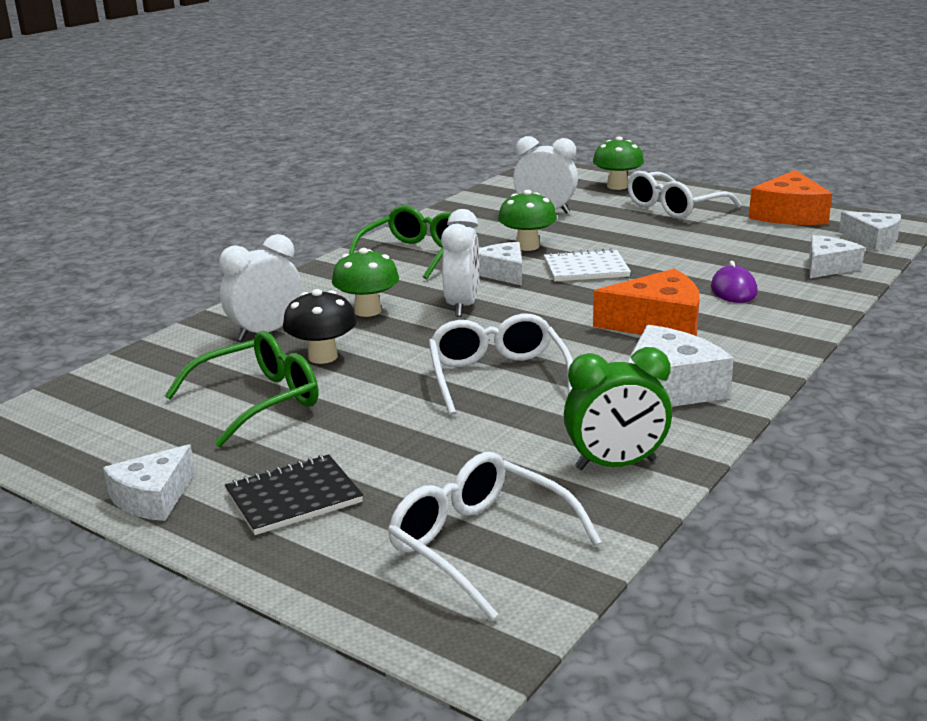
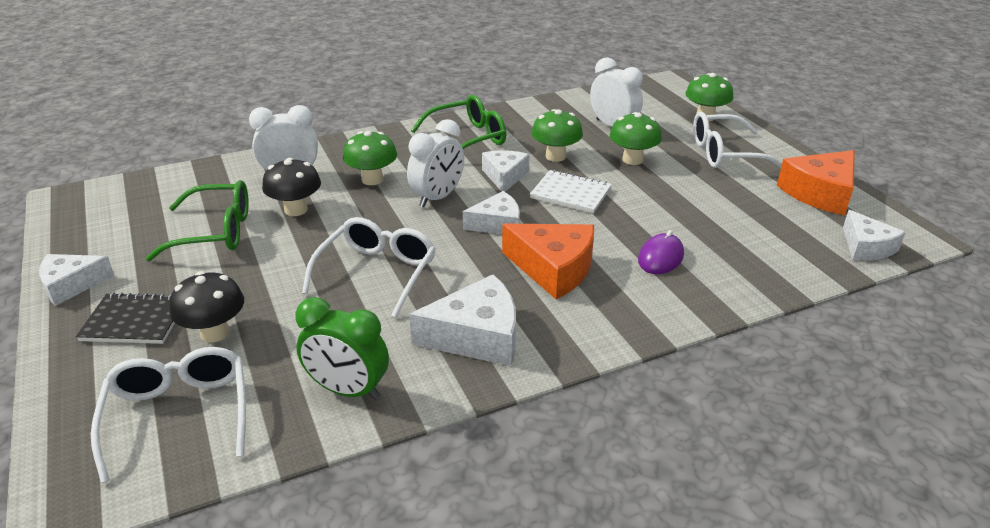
camera: 30 degrees right, 10 degrees up
white cheese [809,235,865,278] -> white cheese moved to [463,191,520,234]
none -> black mushroom [169,271,244,342]
none -> green mushroom [610,112,662,165]

